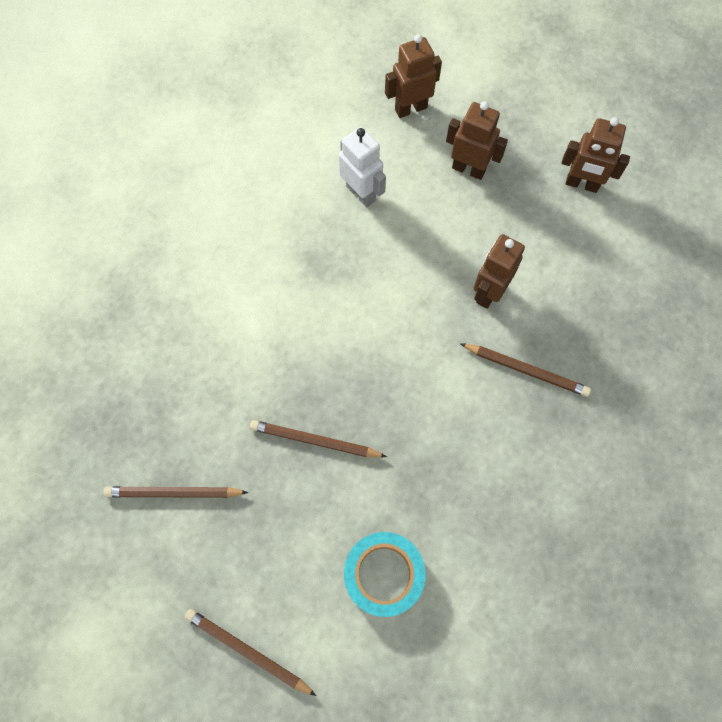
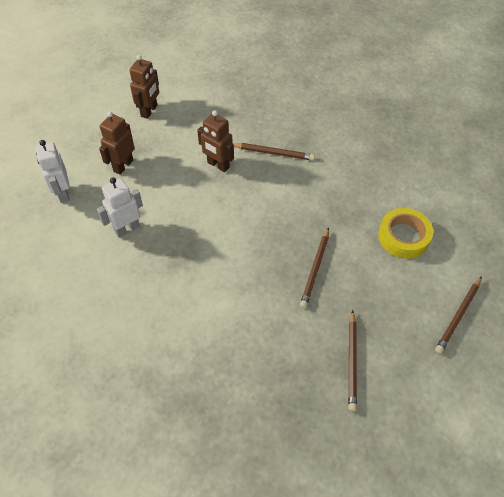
camera: 85 degrees left, 15 degrees down
turquoise tape [344,532,426,617] -> yellow tape [378,208,433,259]
brown robot [385,34,442,118] -> white robot [36,140,70,203]
brown pencil [460,343,591,397] -> brown pencil turned 75 degrees clockwise [233,143,315,161]

